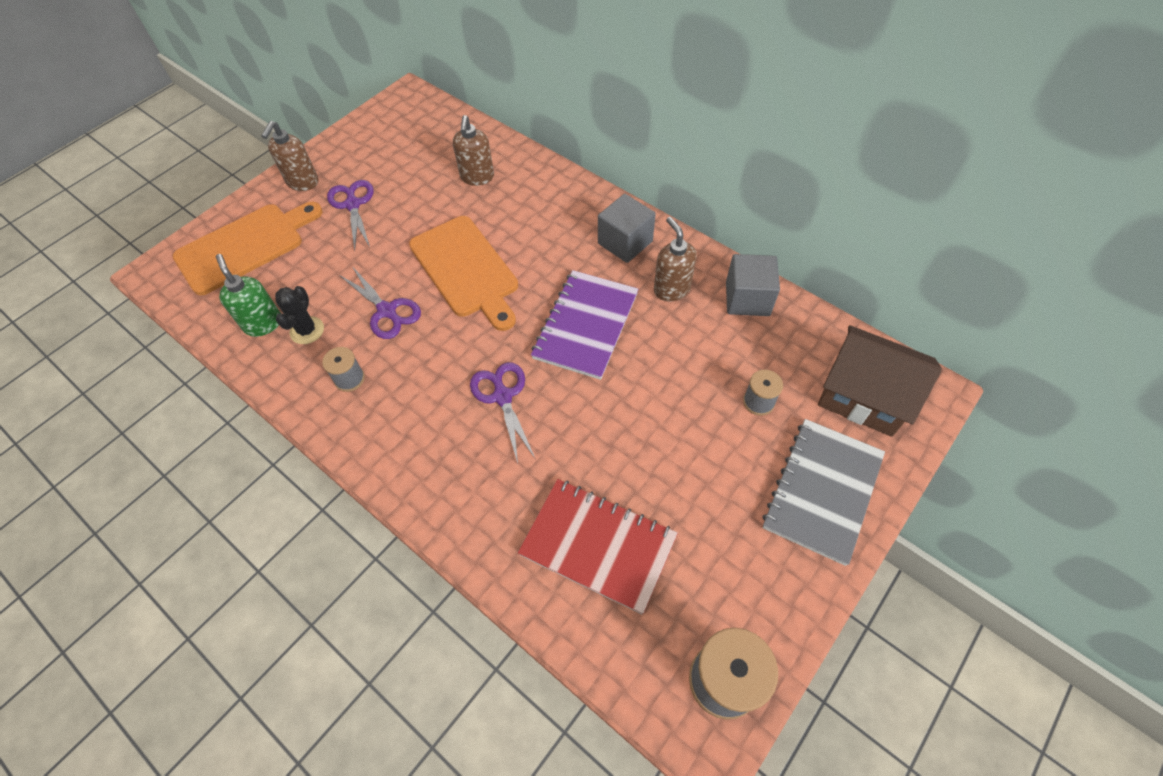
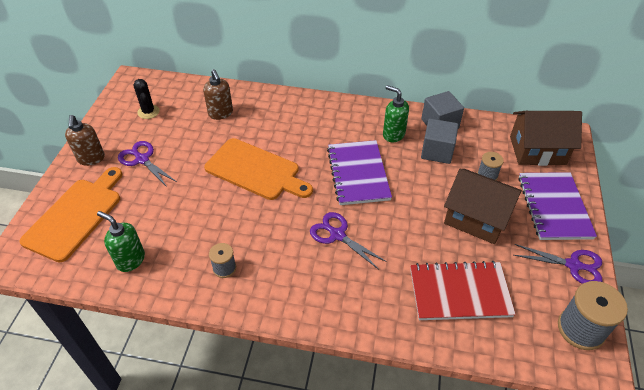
camera: 30 degrees left, 10 degrees down
black cactus [275,286,324,344] -> black cactus moved to [133,79,159,119]
purple scissors [339,266,421,339] -> purple scissors moved to [514,244,602,284]
grey cube [598,194,656,263] -> grey cube moved to [421,119,458,164]
brown soap dispenser [654,217,697,301] -> green soap dispenser [383,85,409,142]
grey notebook [762,419,885,566] -> purple notebook [518,172,597,240]
none -> brown house [444,169,522,244]

